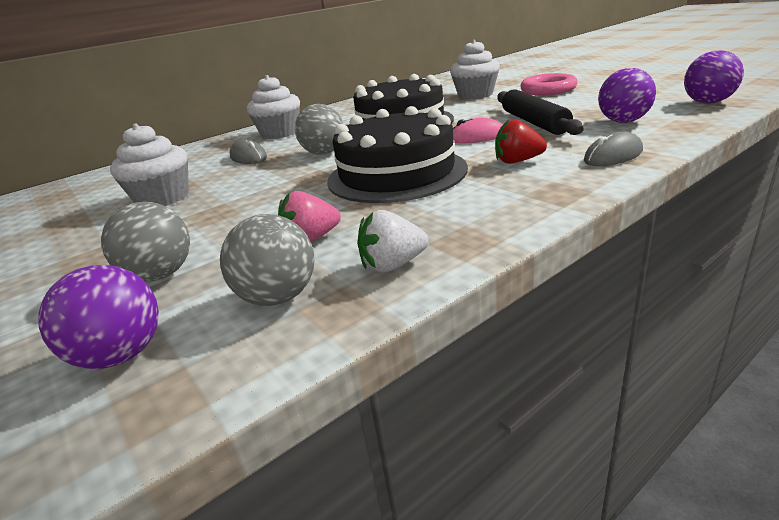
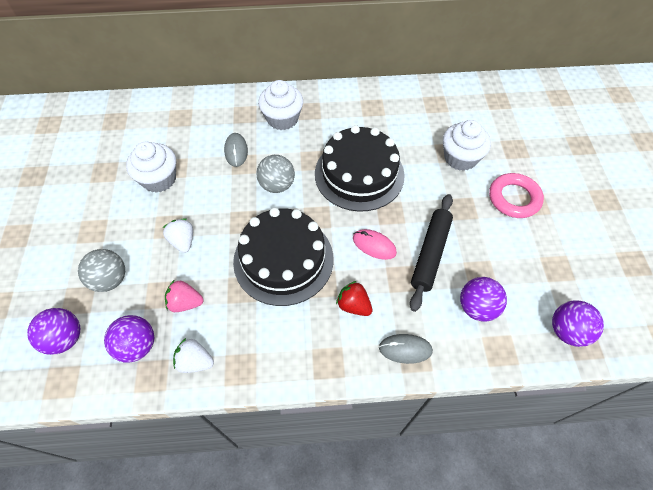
camera: 30 degrees right, 30 degrees up
grey ball [220,214,314,306] -> purple ball [104,315,154,363]
none -> white strawberry [162,218,193,253]

